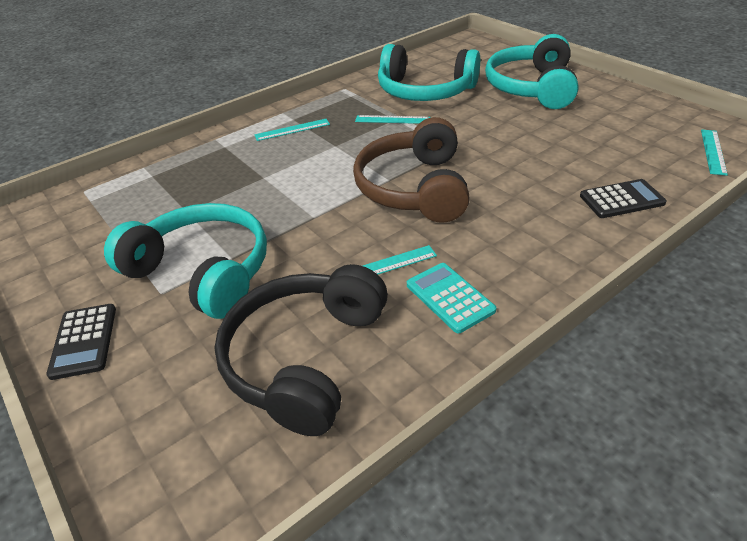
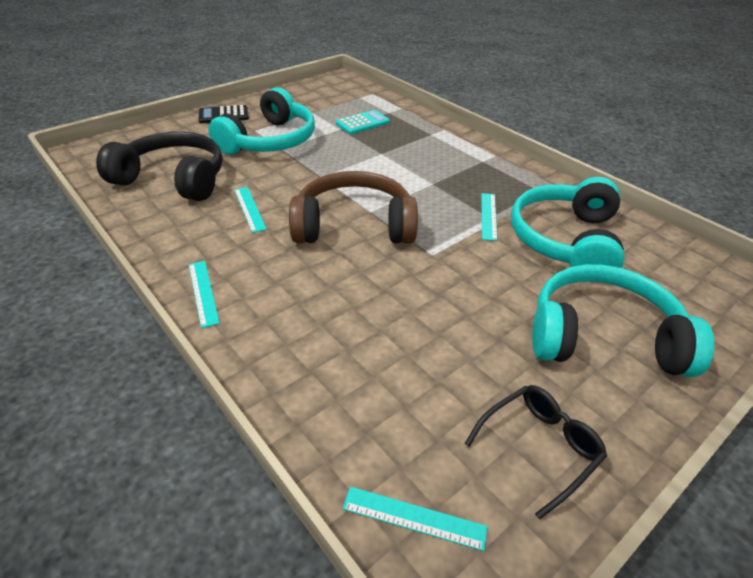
camera: 85 degrees right, 0 degrees up
turquoise ruler [254,119,330,141] -> turquoise ruler moved to [189,261,220,328]
turquoise calculator [407,263,496,333] -> turquoise calculator moved to [336,110,390,134]
black calculator [580,179,667,218] -> none
none -> black glasses [464,385,607,520]

